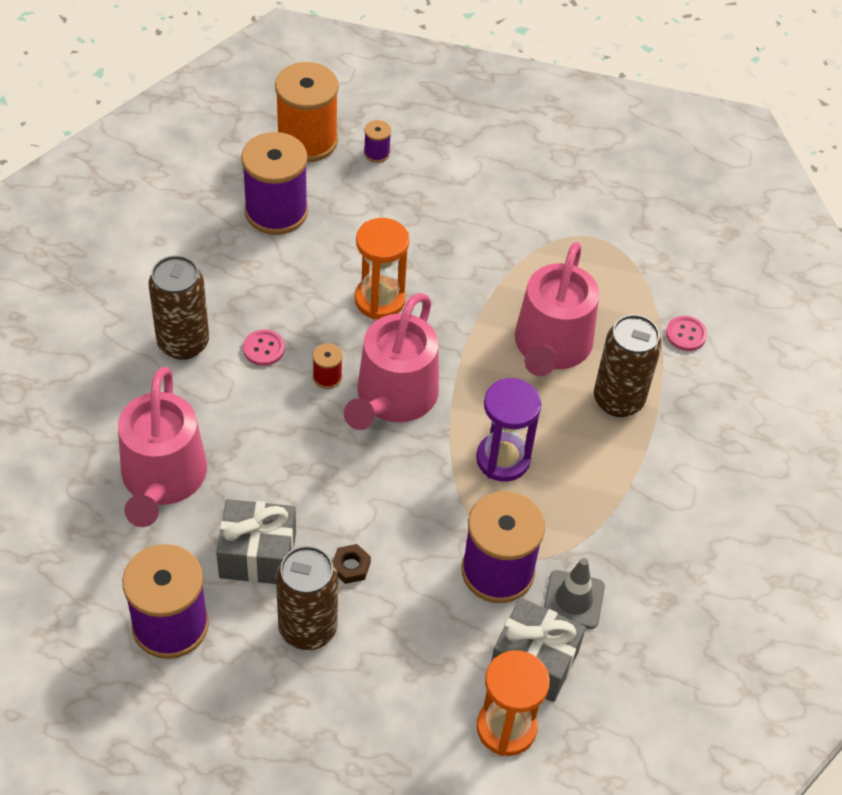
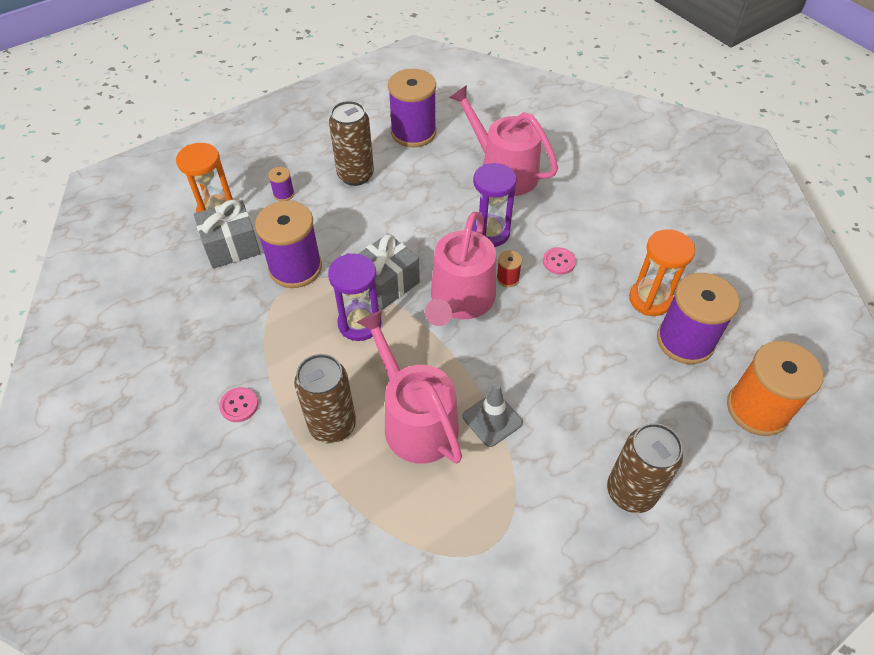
camera: 135 degrees right, 0 degrees up
brown can [148,255,209,360] -> brown can moved to [607,423,683,513]
grey gift [216,499,296,584] -> grey gift moved to [358,233,420,310]
brown nut [333,544,371,584] -> none
pink watering can [344,293,439,430] -> pink watering can turned 135 degrees counterclockwise [425,212,496,326]
orange hourglass [355,218,410,319] -> orange hourglass moved to [629,229,695,316]
purple spool [364,120,391,163] -> purple spool moved to [268,167,294,201]
grey traffic cone [544,558,605,629] -> grey traffic cone moved to [463,384,523,447]
pink button [666,316,707,351] -> pink button moved to [219,387,258,422]
none -> purple hourglass [472,163,517,247]

